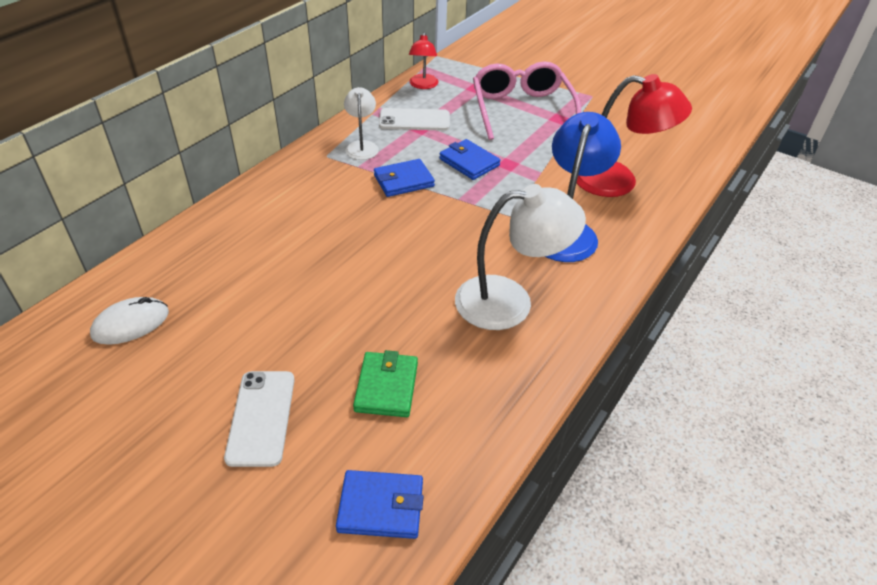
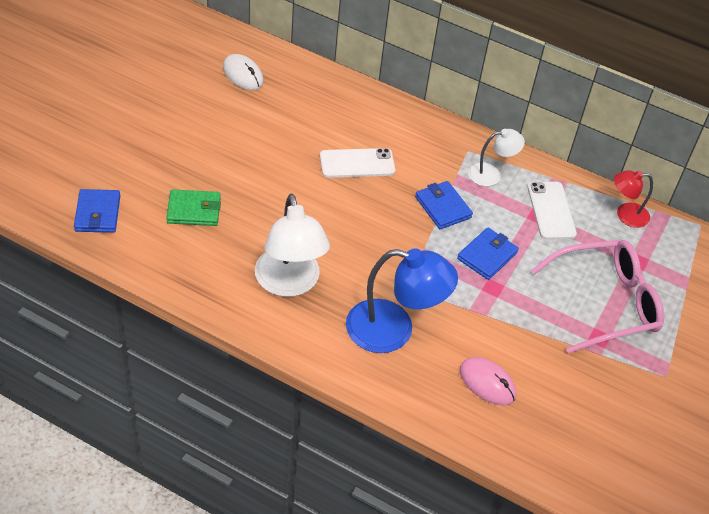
camera: 80 degrees right, 5 degrees up
white phone [224,371,295,467] -> white phone moved to [320,148,395,178]
red lamp [577,74,692,197] -> pink mouse [460,357,516,406]

